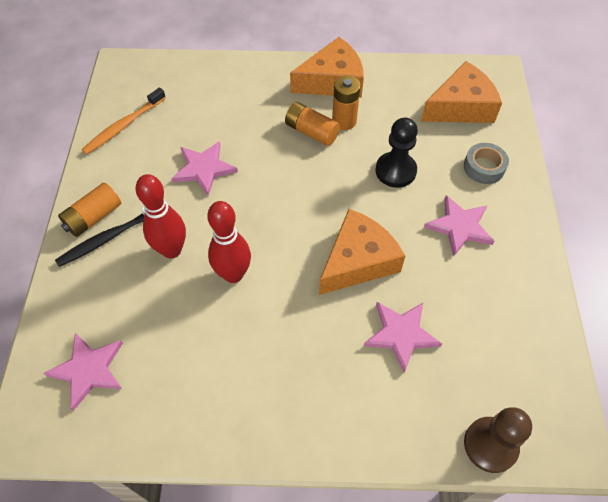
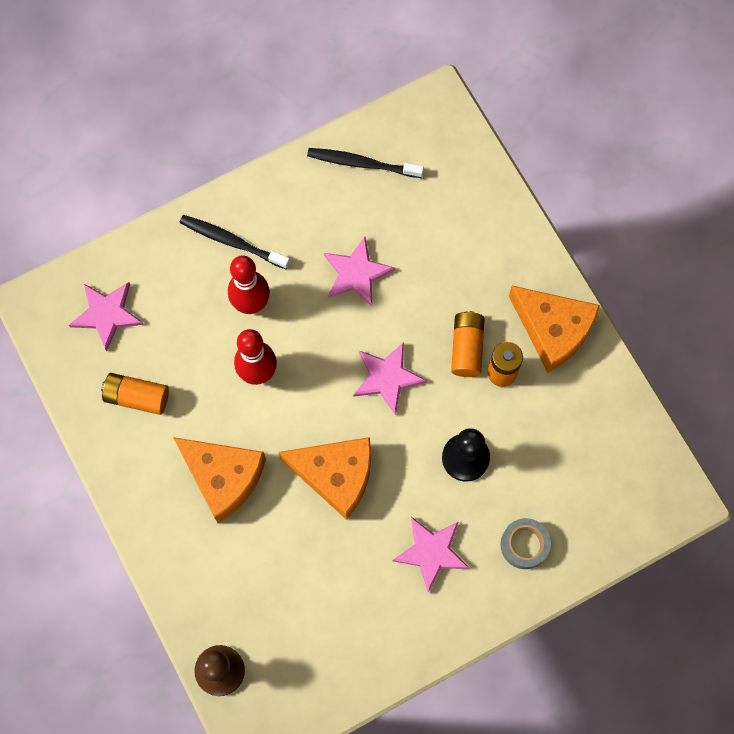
camera: 60 degrees right, 15 degrees up
orange battery [58,182,121,237] -> orange battery moved to [101,373,169,415]
orange toothbrush [82,88,166,154] -> black toothbrush [307,148,424,178]
pink star [364,302,442,373] -> pink star moved to [353,342,427,415]
orange cheese [421,61,502,123] -> orange cheese moved to [173,437,266,523]

